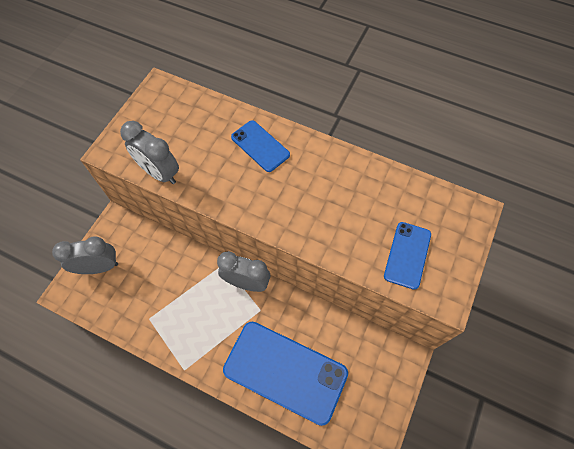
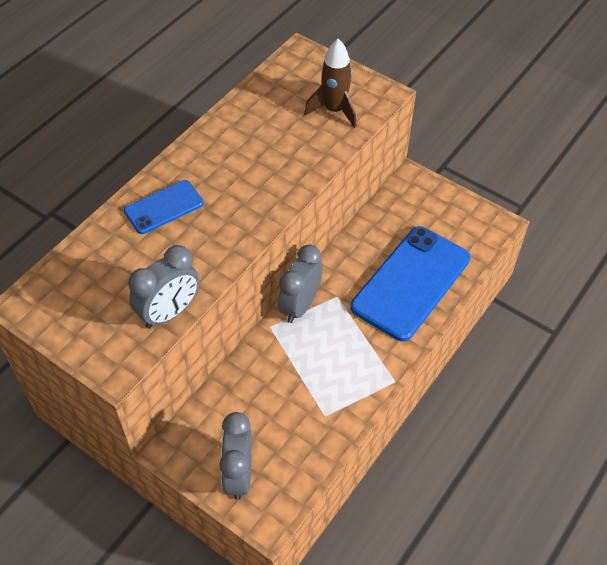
camera: 80 degrees left, 10 degrees down
blue phone [384,222,431,290] -> brown rocket [304,39,356,128]

